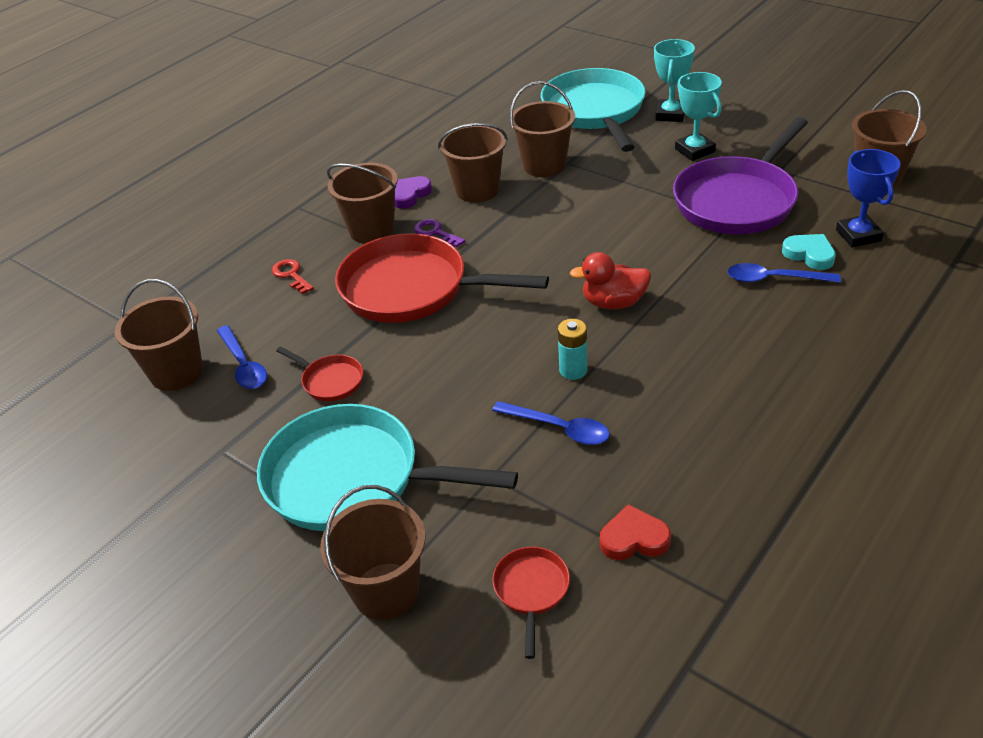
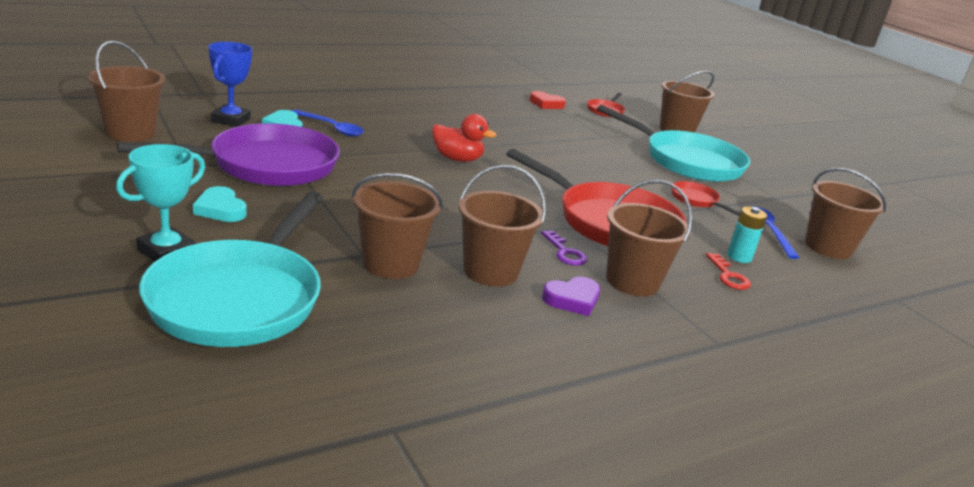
camera: 165 degrees left, 15 degrees down
blue spoon [492,401,610,445] -> none
turquoise battery [558,319,587,380] -> turquoise battery moved to [727,207,767,263]
turquoise trophy [675,72,722,161] -> turquoise heart [193,186,246,222]

